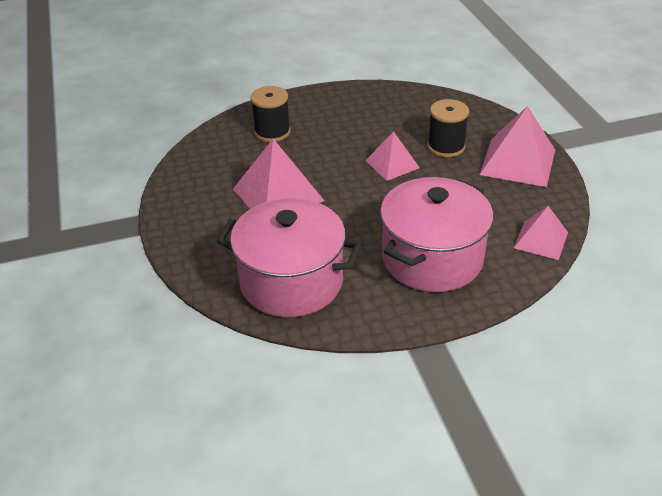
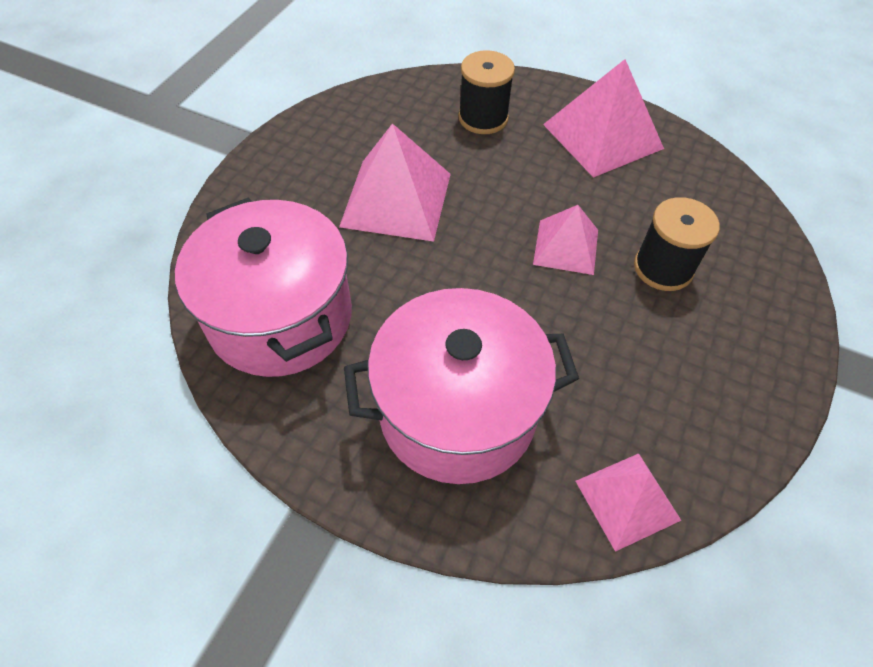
camera: 40 degrees right, 15 degrees up
pink pyramid [479,106,555,187] -> pink pyramid moved to [543,59,664,178]

